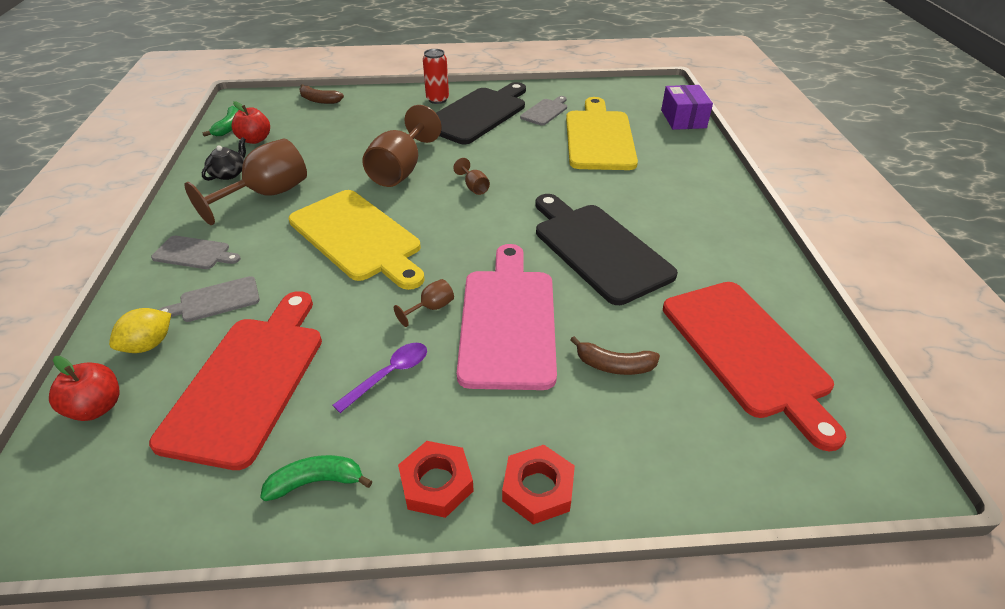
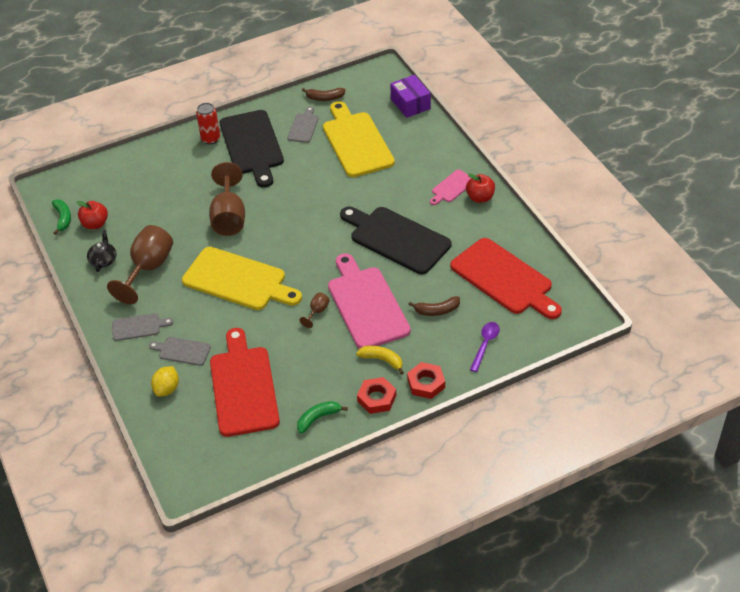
camera: 20 degrees left, 5 degrees up
red apple [49,356,120,421] -> red apple moved to [466,174,495,203]
grey cutting board [159,276,260,322] -> grey cutting board turned 60 degrees clockwise [149,337,211,366]
brown banana [299,84,344,104] -> brown banana moved to [302,88,345,101]
purple spoon [333,343,427,413] -> purple spoon moved to [470,322,500,372]
black cutting board [436,82,526,144] -> black cutting board turned 150 degrees clockwise [220,110,284,188]
brown goblet [453,158,490,195] -> none
none -> yellow banana [356,346,404,375]
none -> pink cutting board [430,170,471,205]

